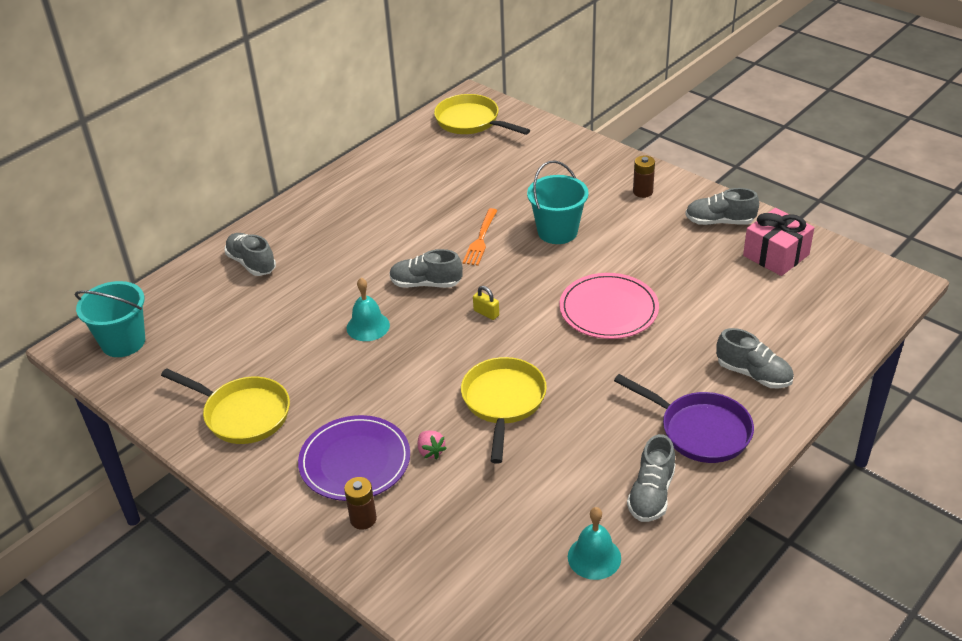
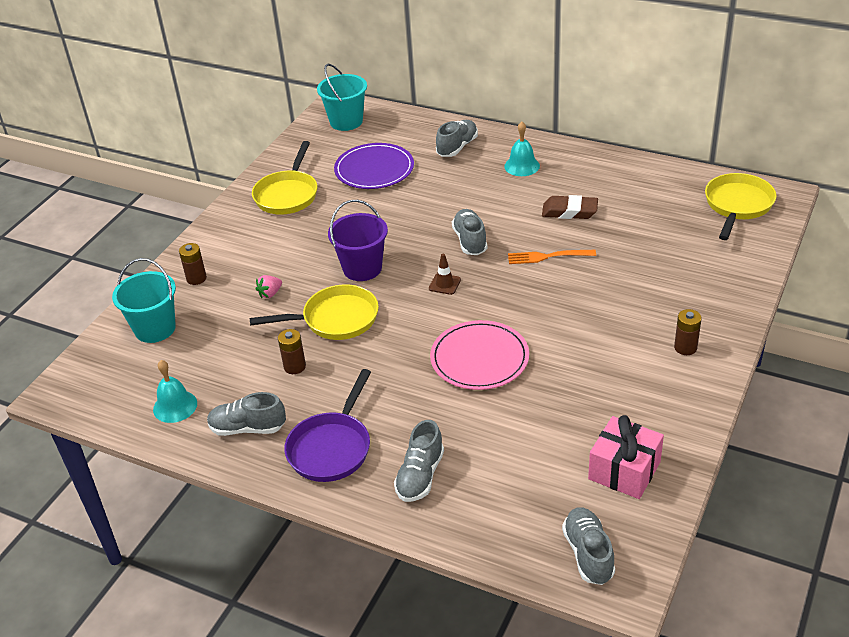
camera: 75 degrees right, 0 degrees up
purple plate [298,415,410,501] -> purple plate moved to [334,143,414,189]
turquoise bell [346,278,390,341] -> turquoise bell moved to [504,122,540,176]
yellow padlock [473,286,499,320] -> brown traffic cone [429,254,461,295]
turquoise bucket [527,160,589,244] -> turquoise bucket moved to [112,258,176,343]
grey shoe [685,188,759,225] -> grey shoe moved to [562,508,615,585]
none -> brown battery [278,329,306,374]
none -> purple bucket [328,200,388,281]
none -> brown eraser [542,195,598,219]

